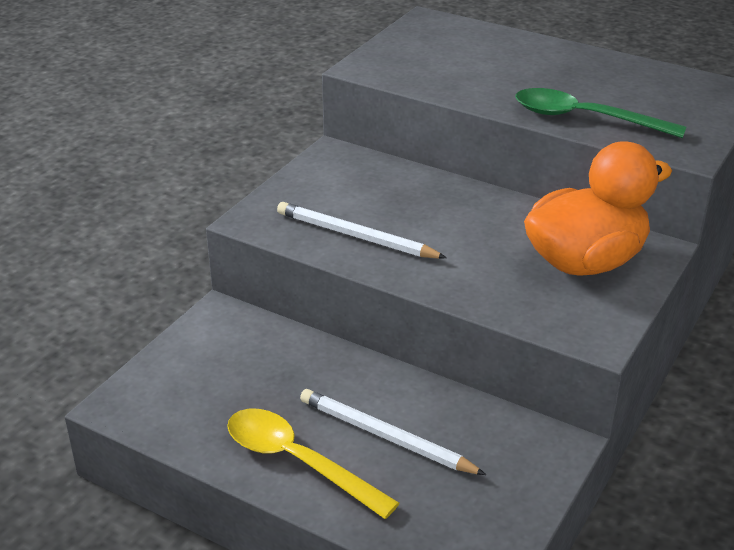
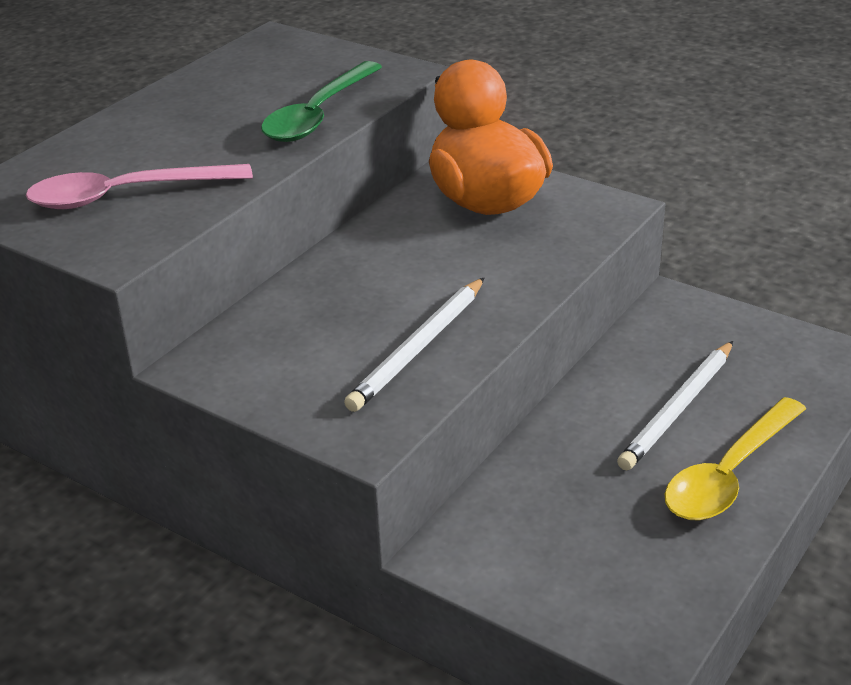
camera: 85 degrees left, 0 degrees up
none -> pink spoon [26,164,253,209]

